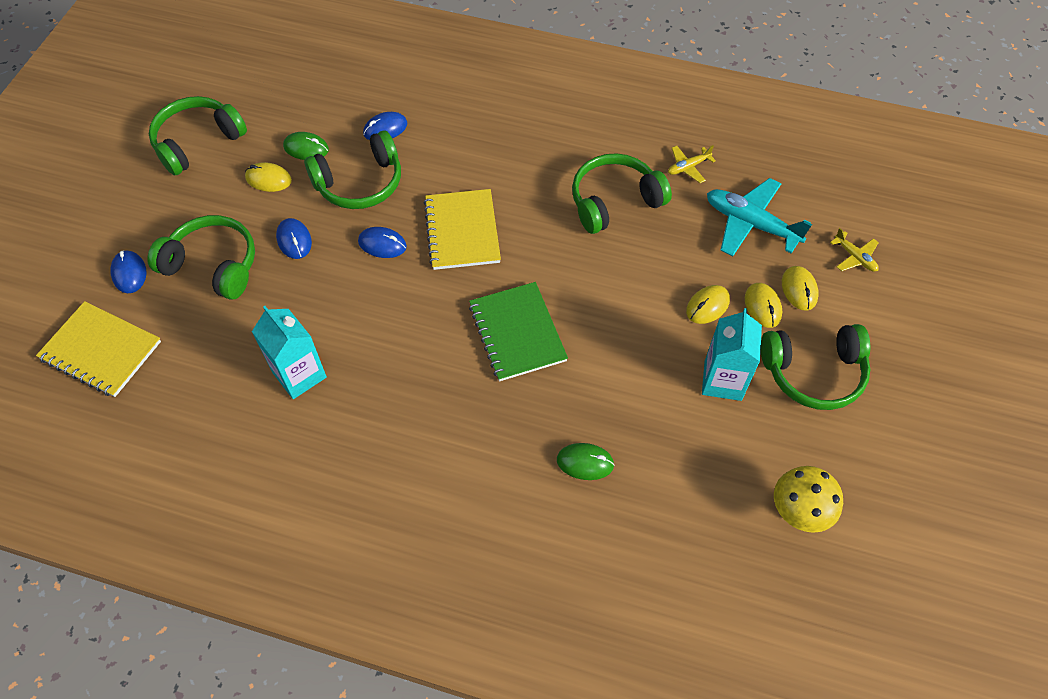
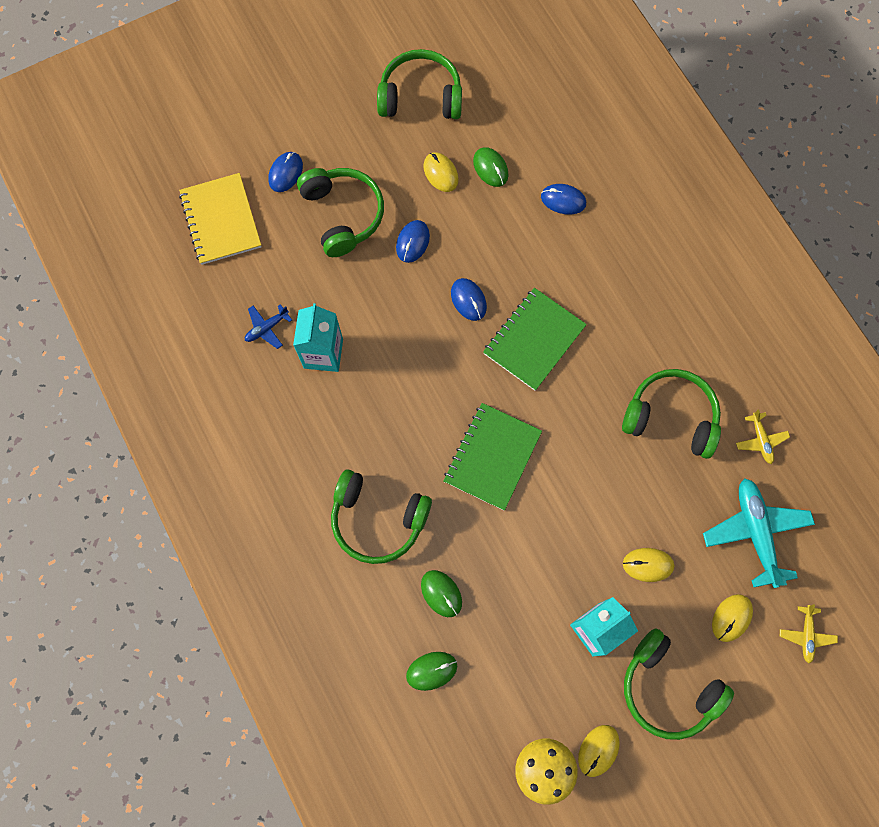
camera: 45 degrees right, 15 degrees up
green headphones [304,130,401,209] -> green headphones moved to [331,469,432,564]
yellow notebook [424,189,501,270] -> green notebook [483,288,587,391]
yellow plane [668,145,716,183] -> yellow plane turned 120 degrees counterclockwise [736,410,790,464]
yellow mouse [745,283,782,328] -> yellow mouse moved to [578,725,620,777]
none -> blue plane [245,304,292,349]
none -> green mouse [406,652,457,691]

